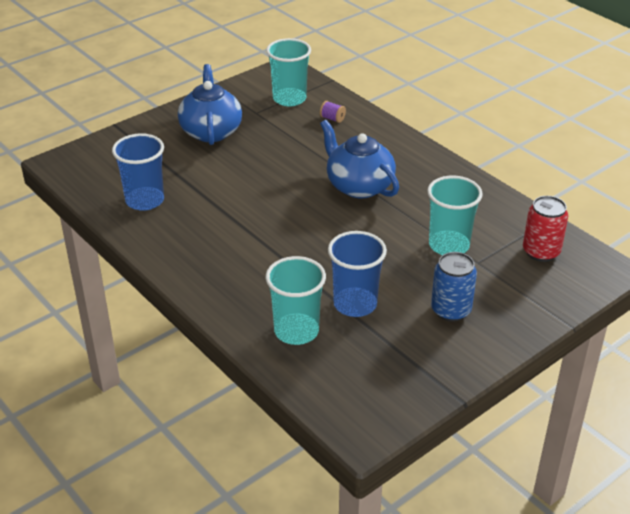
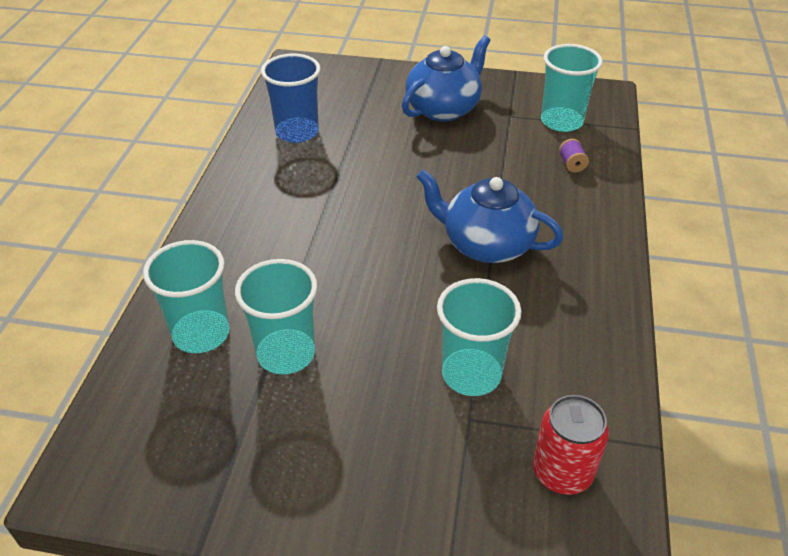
camera: 50 degrees right, 5 degrees up
blue teapot [320,120,399,199] -> blue teapot turned 75 degrees counterclockwise [416,169,563,263]
blue cup [328,231,387,317] -> turquoise cup [235,259,317,374]
blue can [431,252,477,322] -> none

